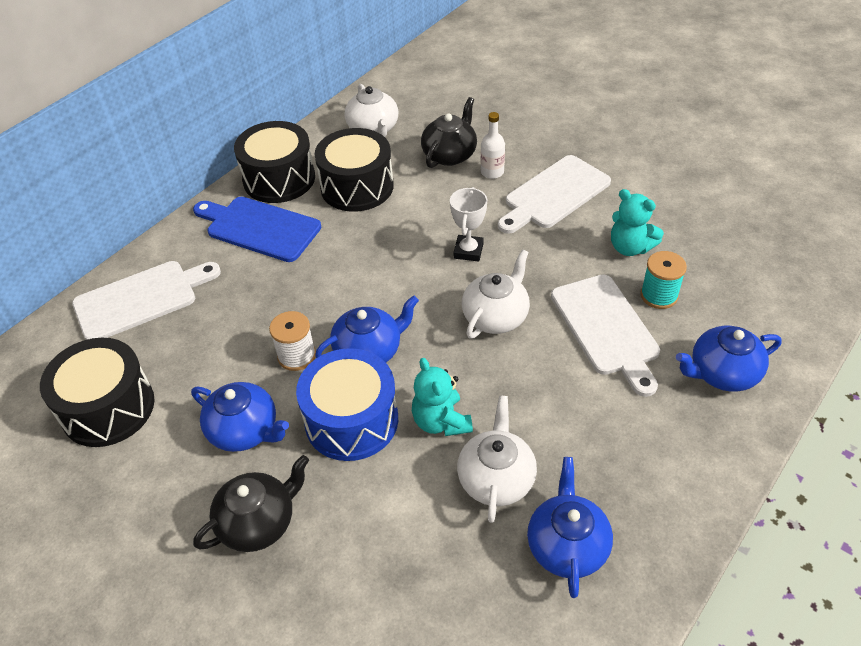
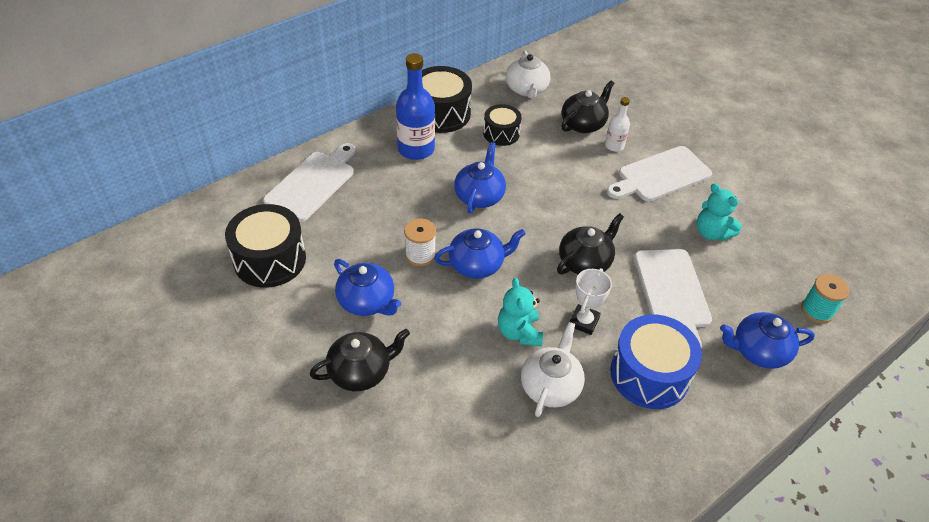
camera: 10 degrees right, 0 degrees up
white cutting board [72,261,221,340] -> white cutting board turned 45 degrees counterclockwise [263,143,356,222]
blue cutting board [193,197,321,262] -> blue bottle [396,53,435,160]
blue drum [296,348,398,461] -> blue drum moved to [610,314,702,409]
black drum [315,128,394,212] -> black drum [483,104,522,146], size x0.61
white trophy [450,187,487,262] -> white trophy moved to [569,268,612,335]
white teapot [462,249,530,339] -> black teapot [557,213,624,274]
blue teapot [527,457,613,598] -> blue teapot moved to [454,142,506,213]
turquoise spool [640,251,687,309] -> turquoise spool moved to [801,274,850,323]

